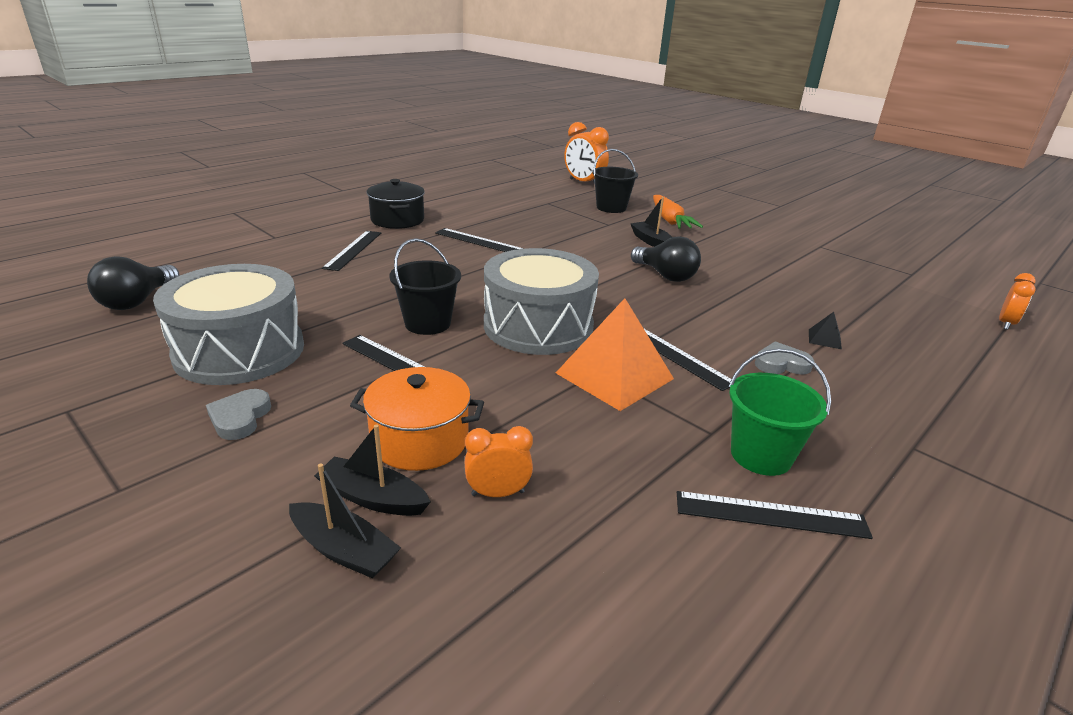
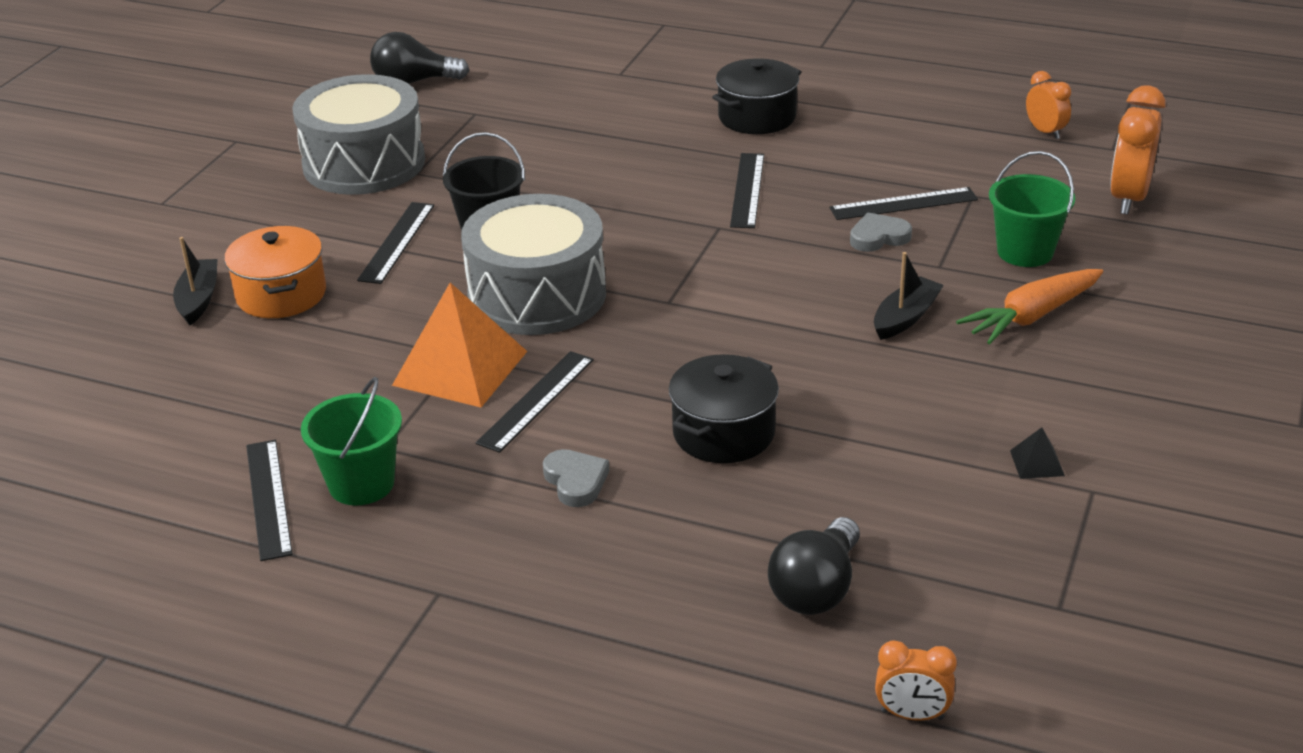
camera: 70 degrees right, 5 degrees up
grey heart [206,389,271,440] -> grey heart moved to [850,213,912,252]
black boat [289,463,401,578] -> none
black ruler [322,231,381,271] -> black ruler moved to [830,187,978,220]
orange clock [464,426,533,497] -> orange clock moved to [1026,71,1071,139]
black bucket [592,149,638,213] -> green bucket [989,151,1075,267]
black light bulb [631,236,701,282] -> black light bulb moved to [768,517,860,615]
black pyramid [809,312,842,349] -> black pyramid moved to [1010,427,1065,479]
none -> black pot [669,354,779,463]

